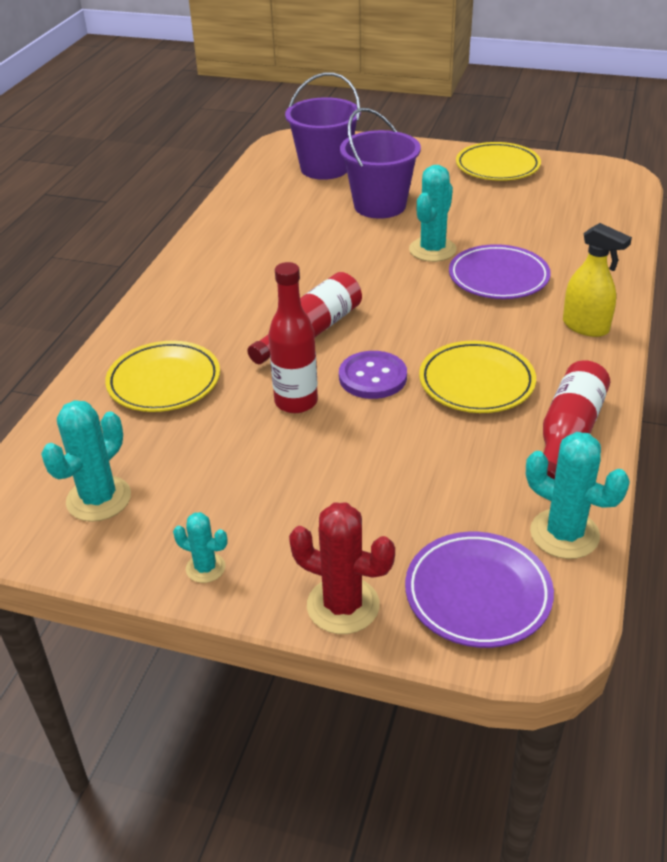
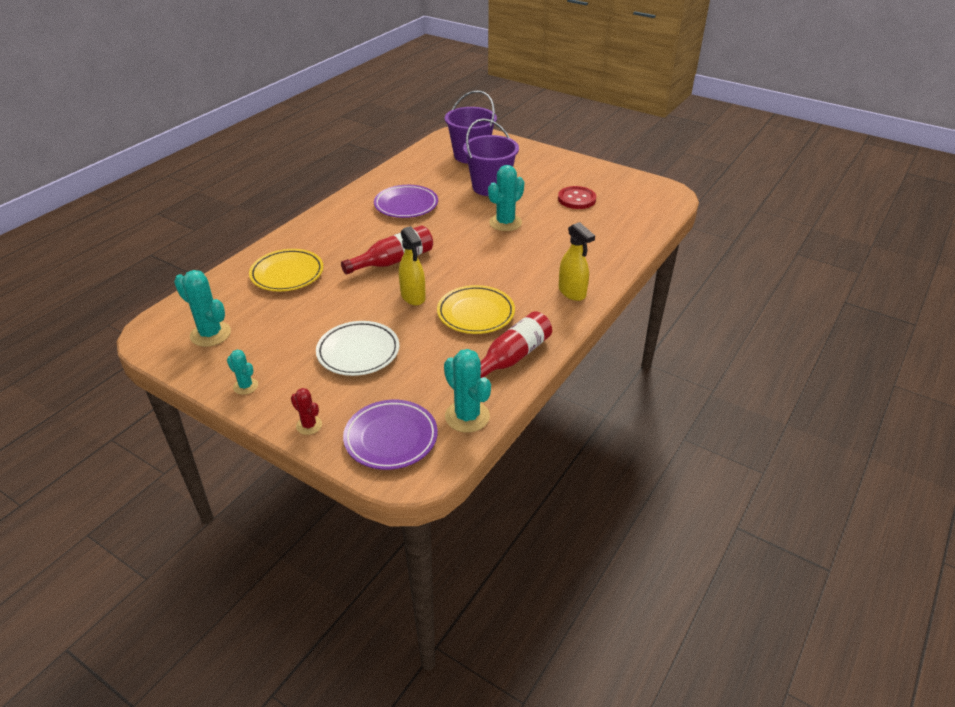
camera: 15 degrees right, 0 degrees up
turquoise cactus [41,400,131,522] -> turquoise cactus turned 75 degrees clockwise [174,270,231,347]
red bottle [269,262,318,413] -> none
red cactus [289,502,395,634] -> red cactus [291,388,322,435], size x0.57
purple button [339,351,407,399] -> yellow spray bottle [399,226,426,305]
purple plate [449,244,551,299] -> purple plate moved to [374,185,438,218]
yellow plate [456,142,541,181] -> none
none -> white plate [316,321,399,376]
none -> red button [558,186,596,209]

